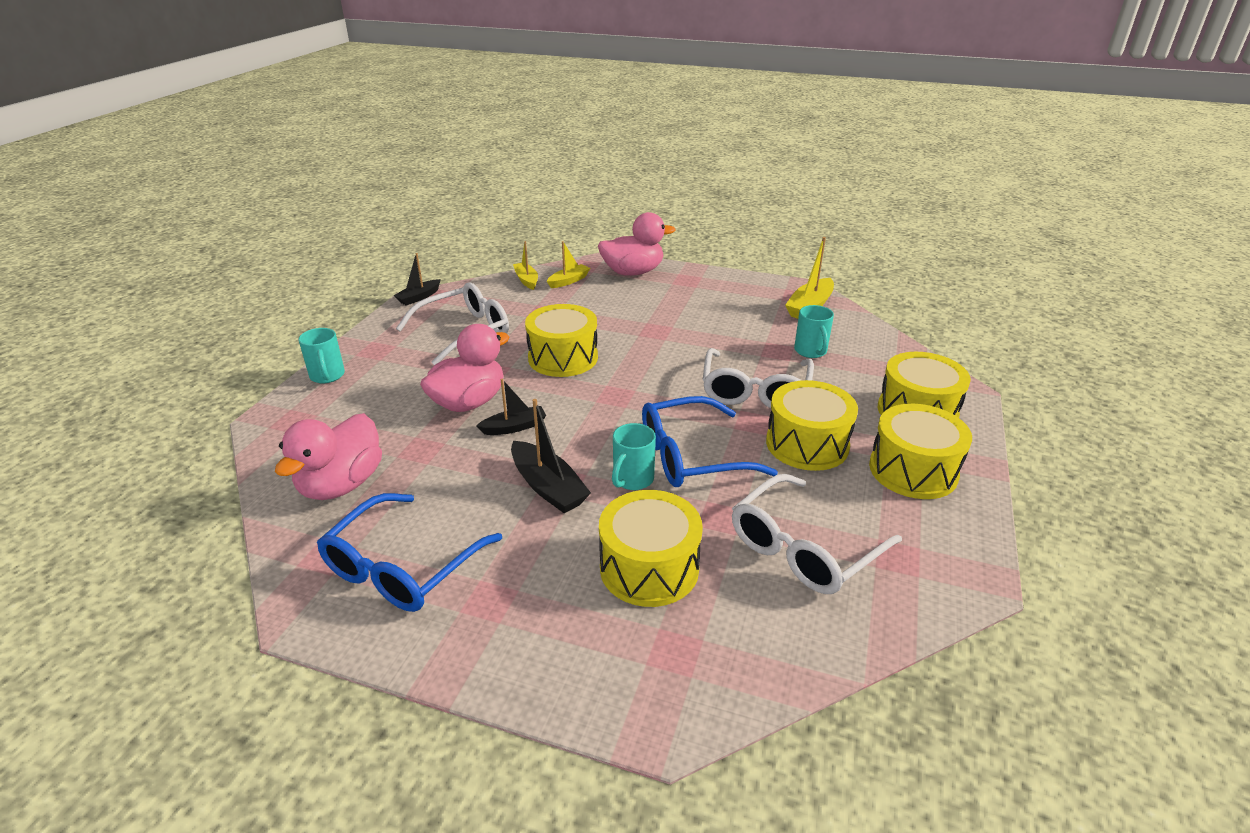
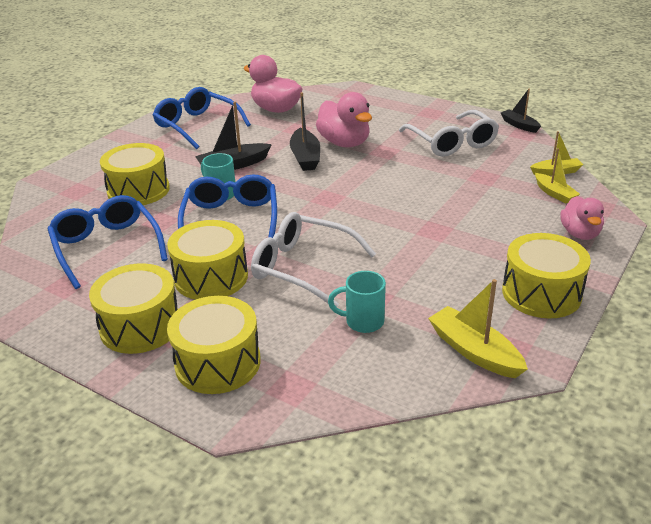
camera: 105 degrees right, 0 degrees up
turquoise mug [298,328,345,383] -> none
black boat [476,379,546,435] -> black boat [290,92,320,171], size x1.52
yellow drum [525,304,598,377] -> yellow drum moved to [502,233,591,318]
pink duck [598,212,675,276] -> pink duck [560,196,604,240], size x0.66
white glasses [732,474,902,594] -> blue glasses [47,195,168,289]

